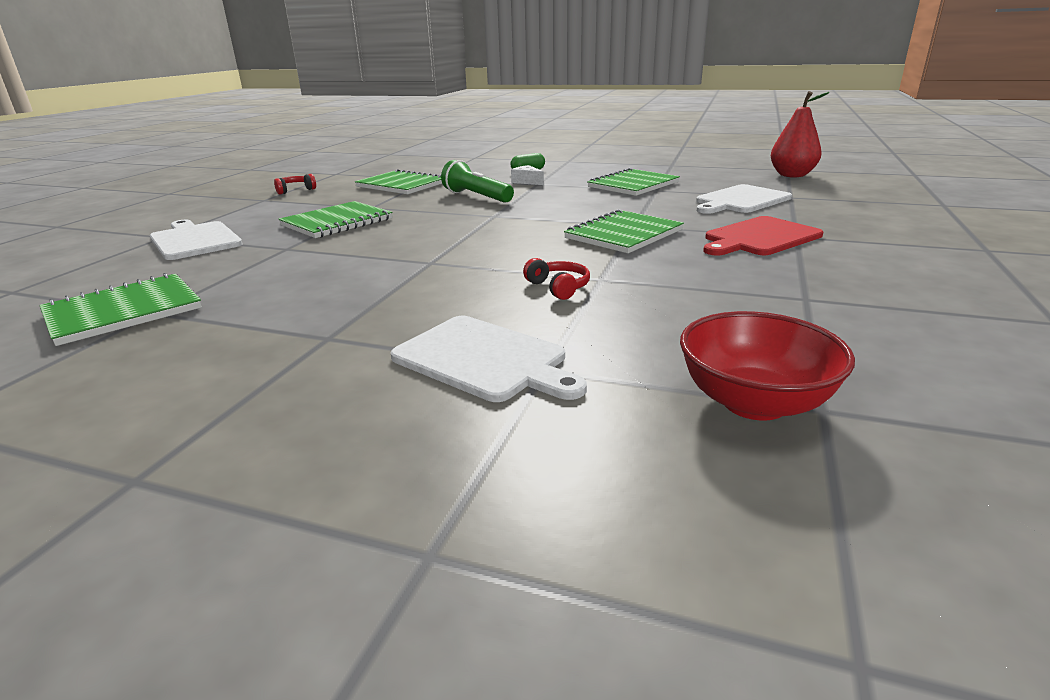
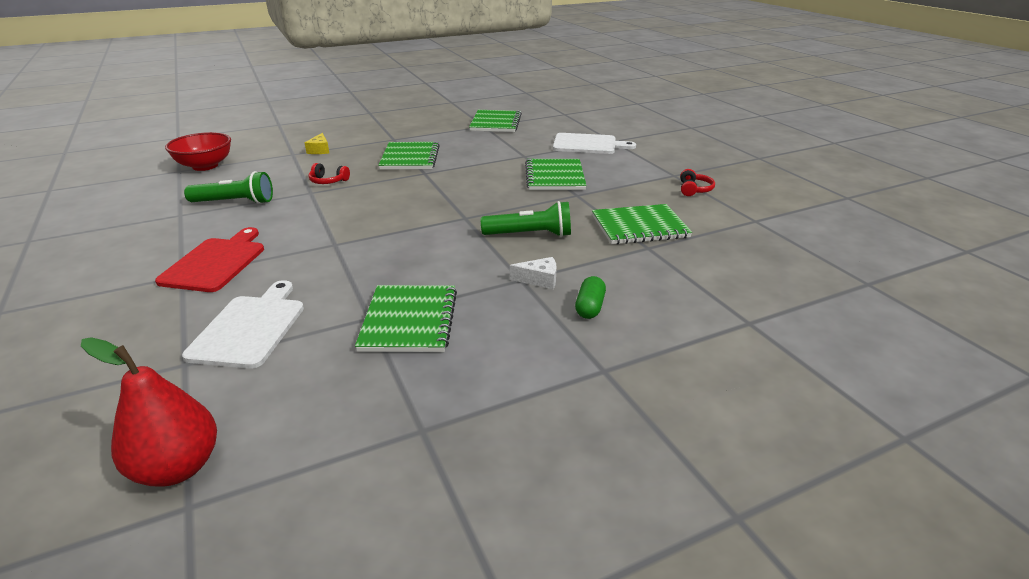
camera: 135 degrees right, 5 degrees up
white cutting board [390,316,587,402] -> yellow cheese [305,133,329,154]
green notebook [564,209,684,253] -> green notebook moved to [378,142,440,169]
none -> green flashlight [184,171,273,204]

